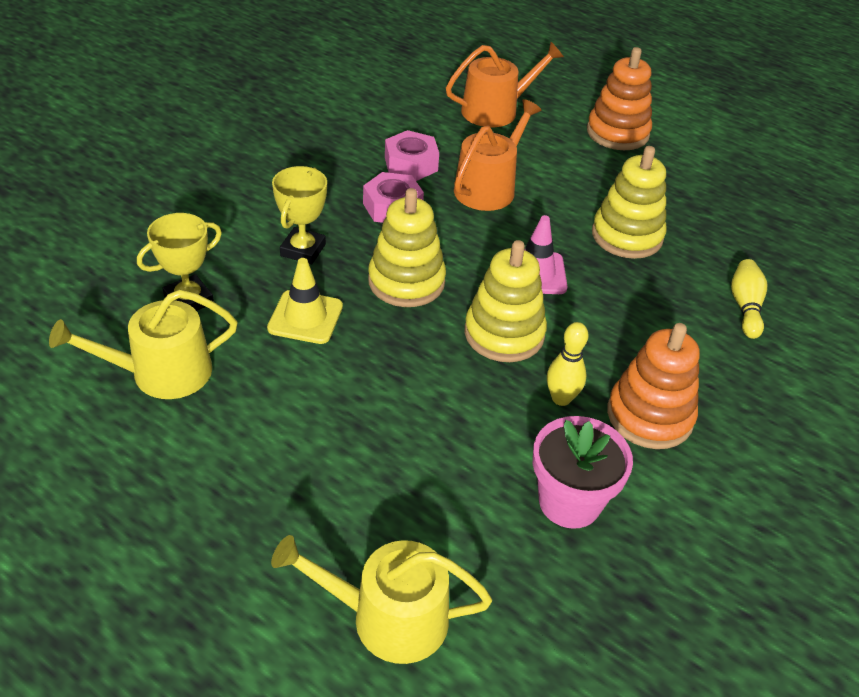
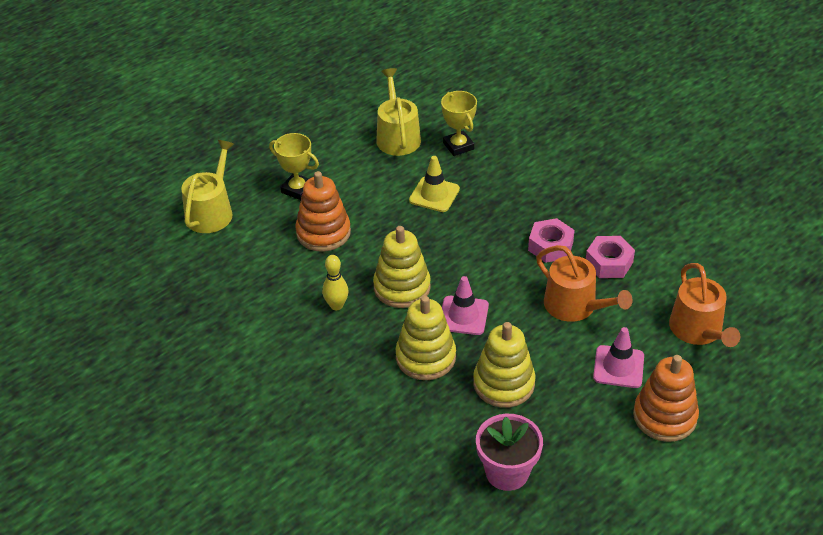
camera: 105 degrees right, 0 degrees up
yellow trophy [272,166,327,264] -> yellow trophy moved to [269,133,319,200]
yellow stacking toy [368,188,446,307] -> yellow stacking toy moved to [395,296,456,380]
pink flower pot [533,416,633,529] -> pink flower pot moved to [476,414,543,491]
orange stacking toy [607,323,700,449] -> orange stacking toy moved to [296,171,351,252]
yellow bowling pin [731,259,767,339] -> none
none -> pink traffic cone [593,327,644,388]

